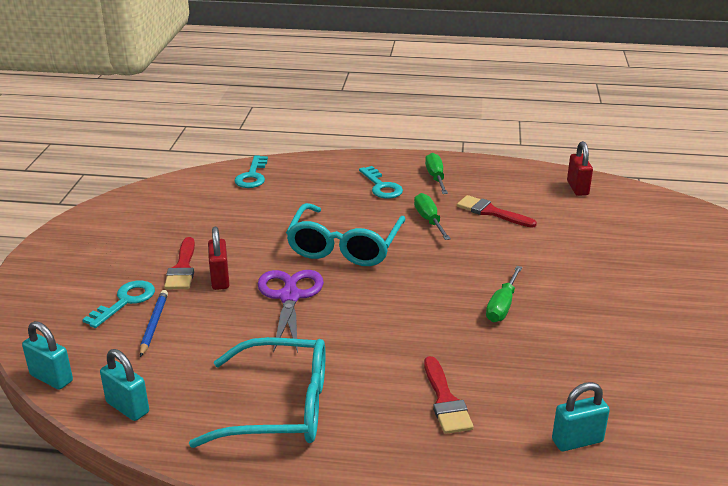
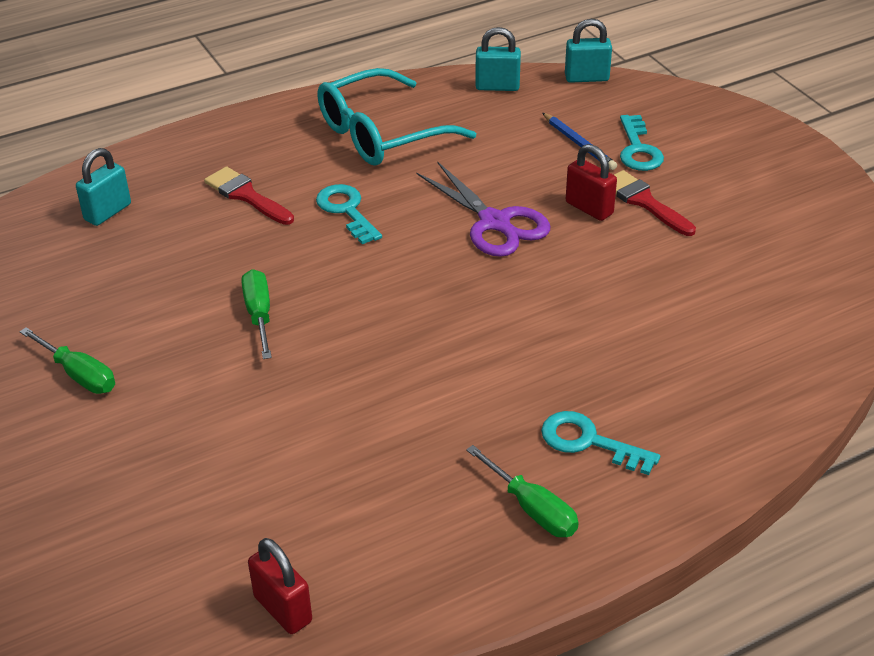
camera: 145 degrees right, 10 degrees up
turquoise key [234,156,268,188] -> turquoise key moved to [316,184,382,244]
turquoise glasses [286,203,406,266] -> none
green screwdriver [414,193,451,240] -> green screwdriver moved to [20,327,115,394]
red brush [457,195,537,228] -> none

